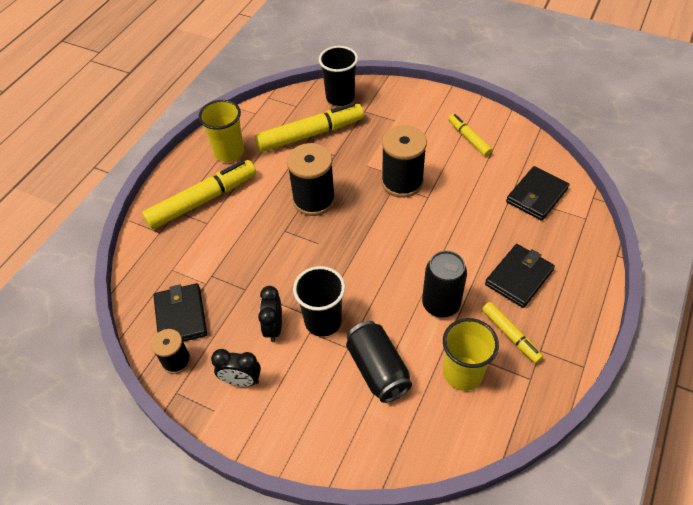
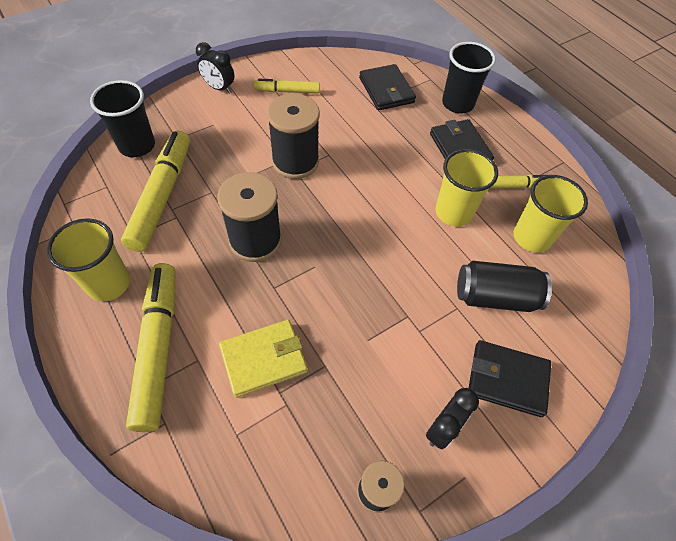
camera: 65 degrees left, 5 degrees up
black wallet [154,283,207,342] -> black wallet moved to [469,340,551,417]
black clock [258,286,282,342] -> black clock moved to [196,42,235,94]
black cup [293,266,345,337] -> black cup moved to [442,42,496,113]
black can [422,251,467,318] -> yellow cup [435,149,498,226]
none -> yellow wallet [219,320,308,398]

